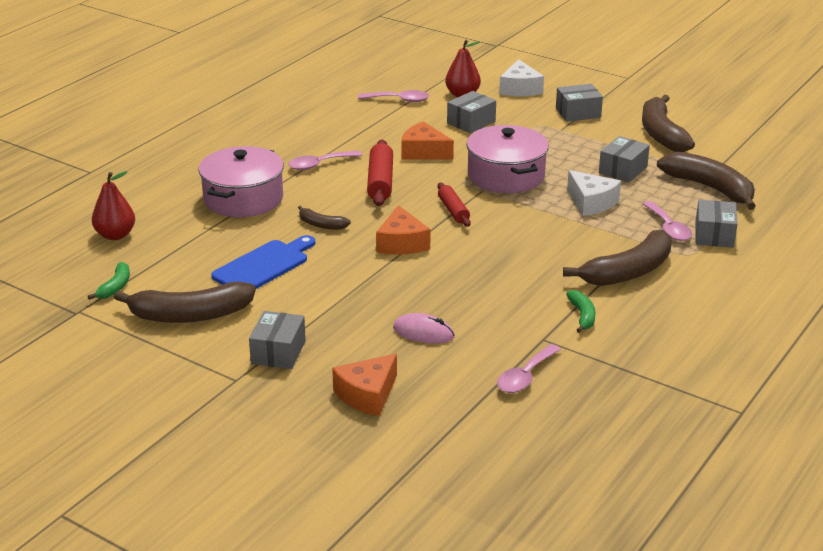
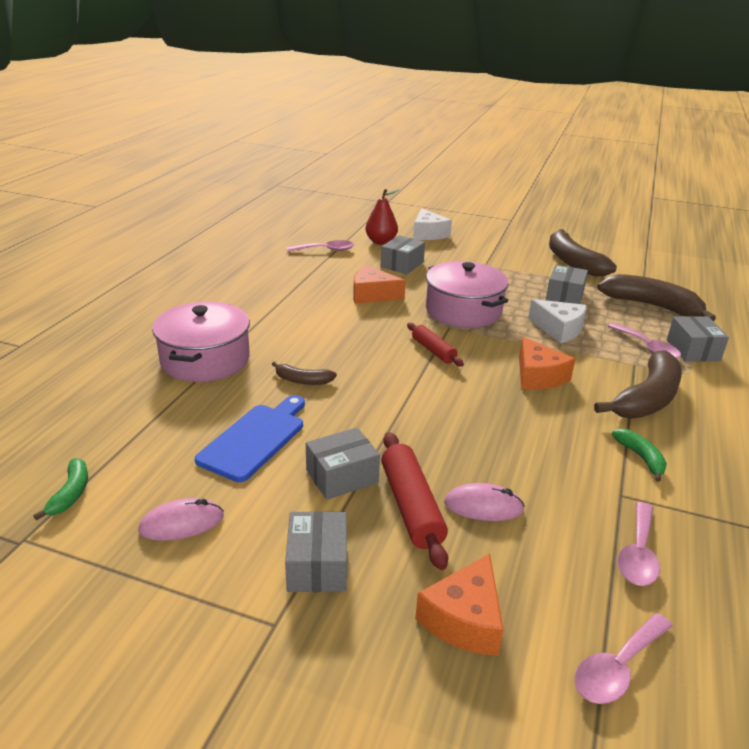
camera: 15 degrees left, 0 degrees up
red pear [92,171,135,240] -> none
brown banana [114,281,256,323] -> pink mouse [138,498,224,541]
pink spoon [288,150,363,170] -> pink spoon moved to [575,613,673,704]
red rolling pin [367,140,393,206] -> red rolling pin moved to [381,432,448,570]
orange cheese [376,205,430,255] -> orange cheese moved to [519,337,575,390]
grey box [556,84,603,122] -> grey box moved to [306,427,380,500]

